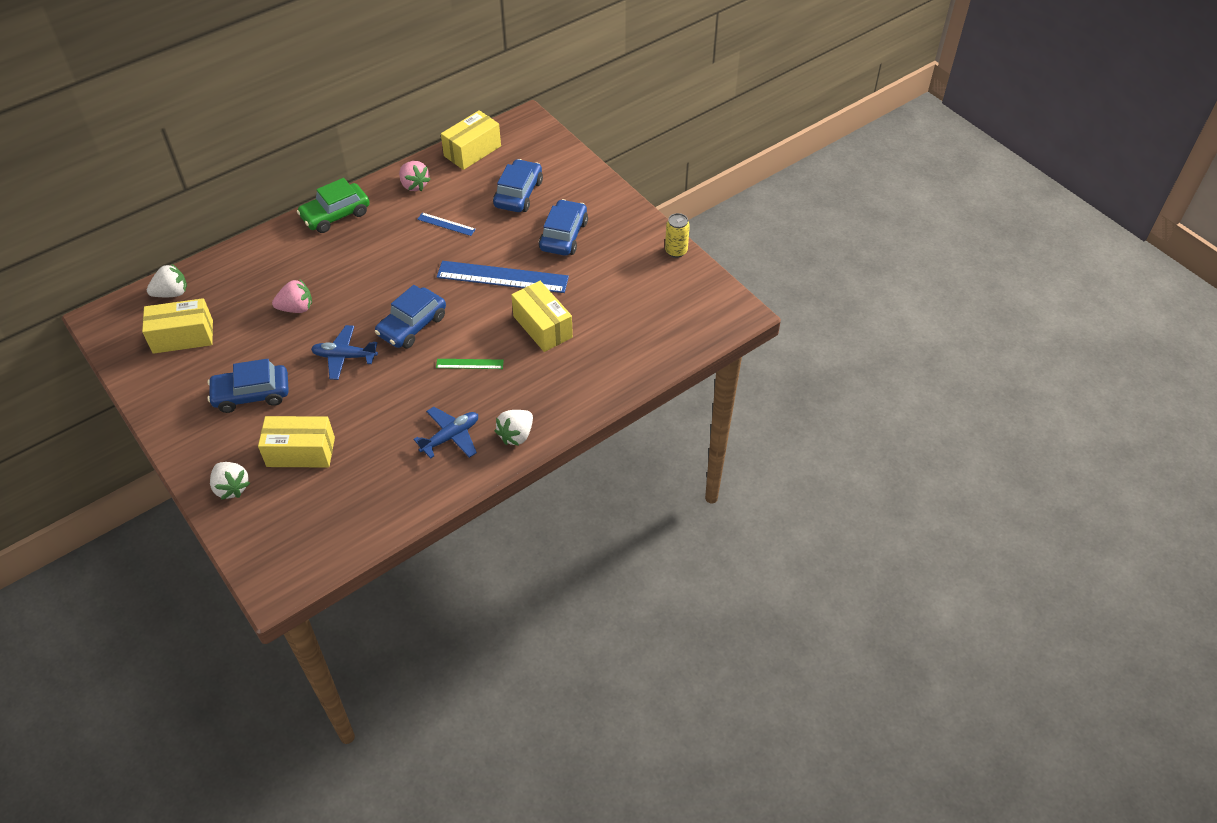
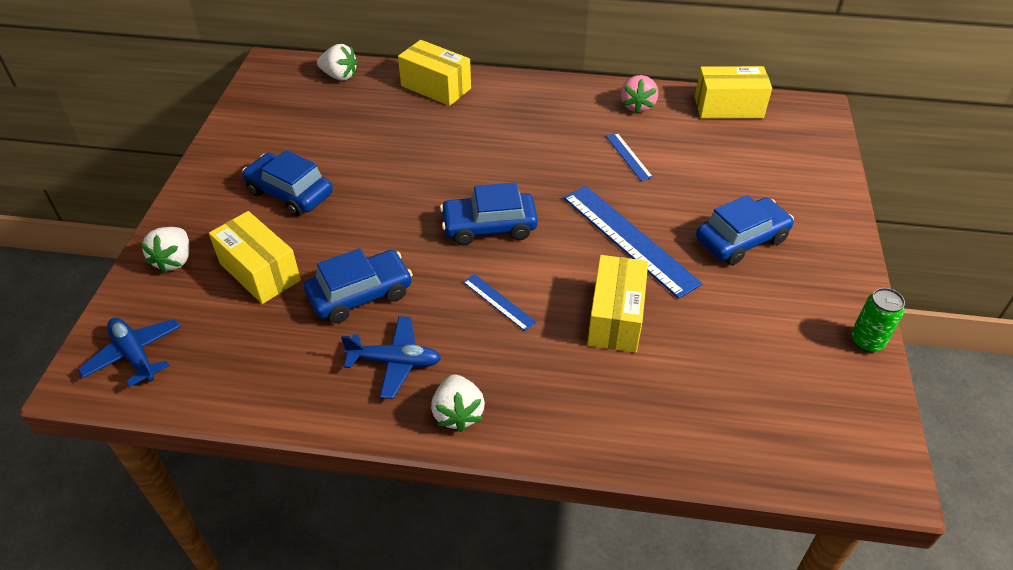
camera: 45 degrees right, 5 degrees down
yellow box [142,298,213,354] -> yellow box moved to [398,40,471,106]
pink strawberry [272,280,312,313] -> none
green car [297,178,370,233] -> none
blue plane [311,325,378,380] -> blue plane moved to [78,318,181,387]
green ruler [436,359,504,369] -> blue ruler [463,274,537,331]
blue car [493,159,543,212] -> blue car moved to [304,248,413,323]
white strawberry [495,410,533,446] -> white strawberry turned 90 degrees counterclockwise [431,374,485,432]
yellow can [665,213,690,258] -> green can [851,288,905,353]

